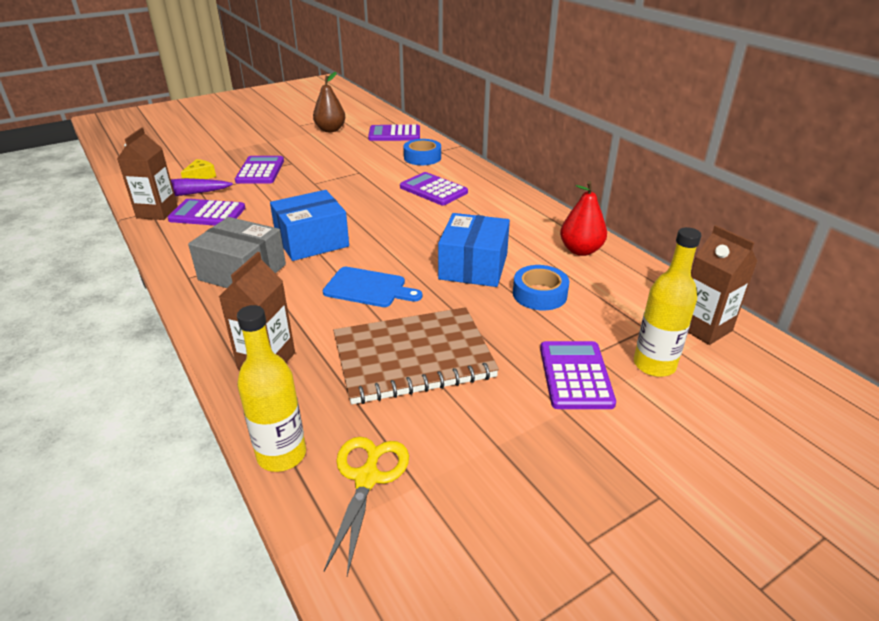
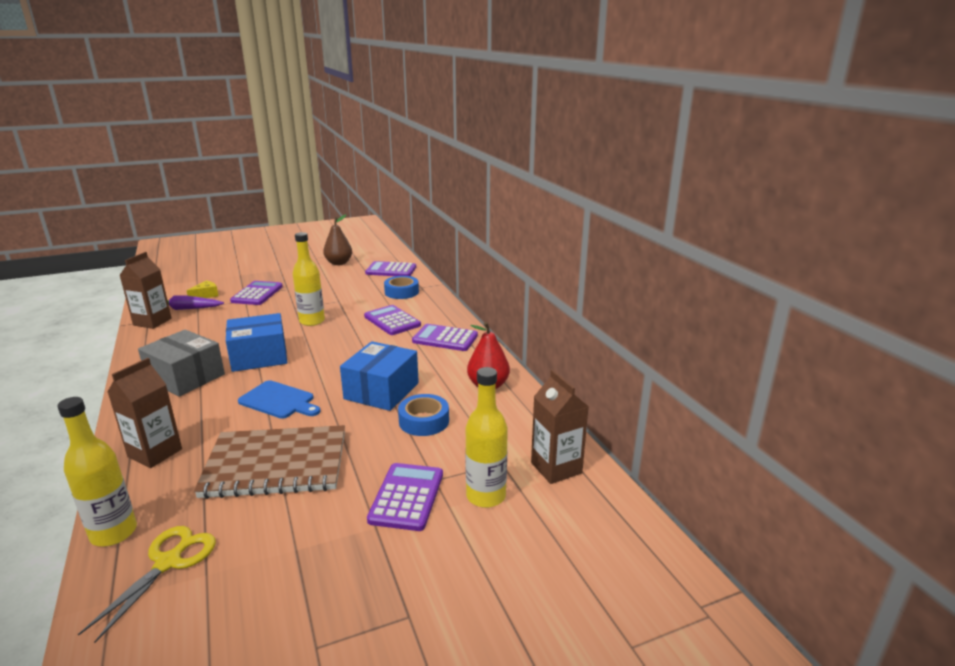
camera: 10 degrees right, 10 degrees down
purple calculator [168,199,245,226] -> purple calculator moved to [412,324,478,351]
none -> yellow bottle [293,232,325,326]

